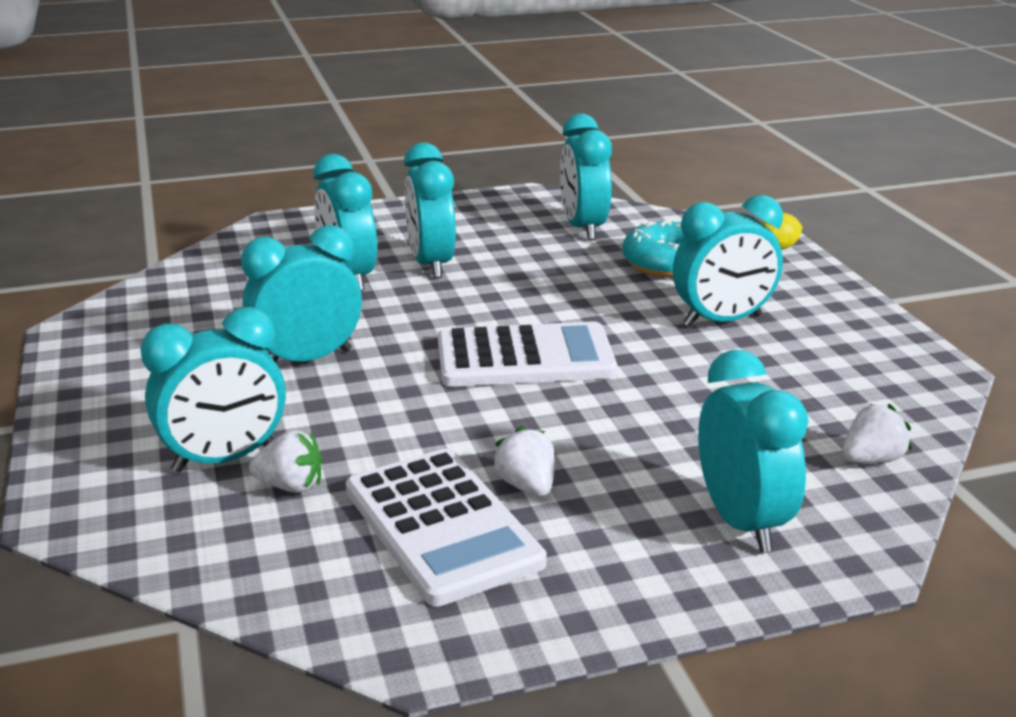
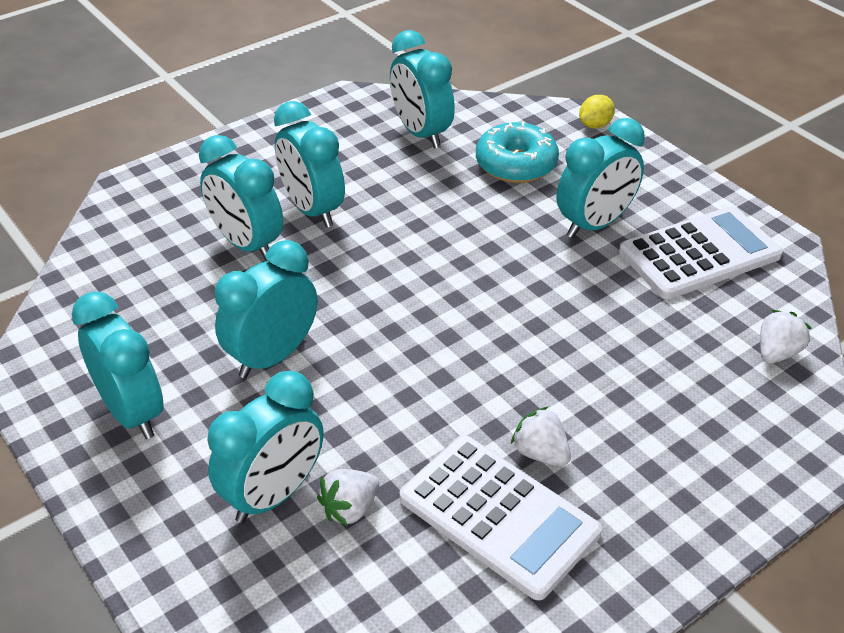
camera: 20 degrees left, 15 degrees up
white strawberry [249,430,322,493] -> white strawberry turned 150 degrees clockwise [317,469,379,526]
white calculator [438,321,617,387] -> white calculator moved to [619,206,783,299]
turquoise clock [698,350,809,552] -> turquoise clock moved to [72,291,164,439]

